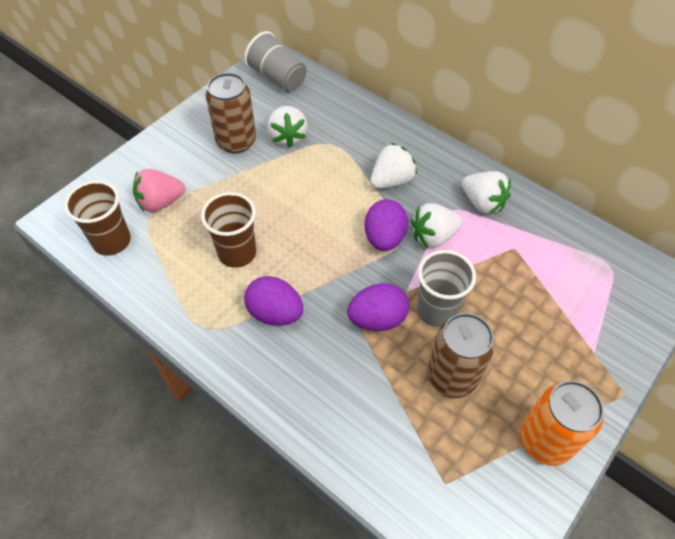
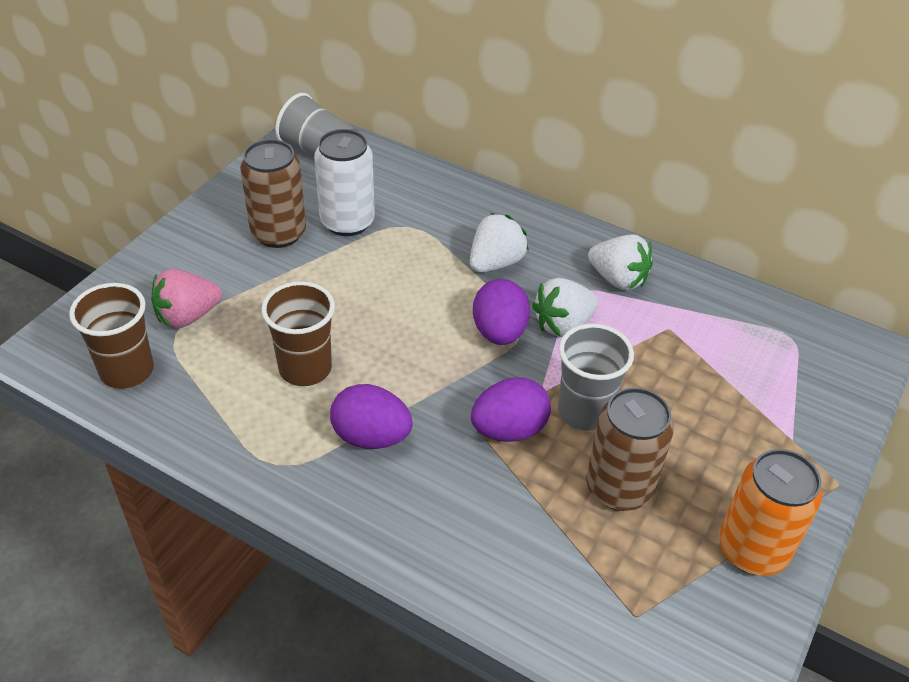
camera: 10 degrees left, 10 degrees down
white strawberry [267,106,308,148] -> white can [314,129,375,236]

